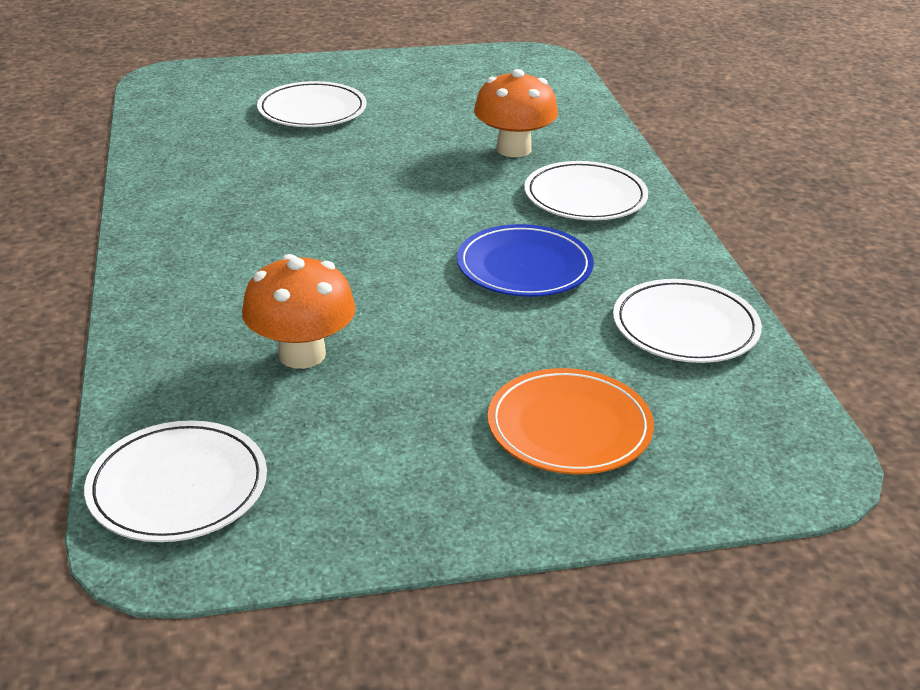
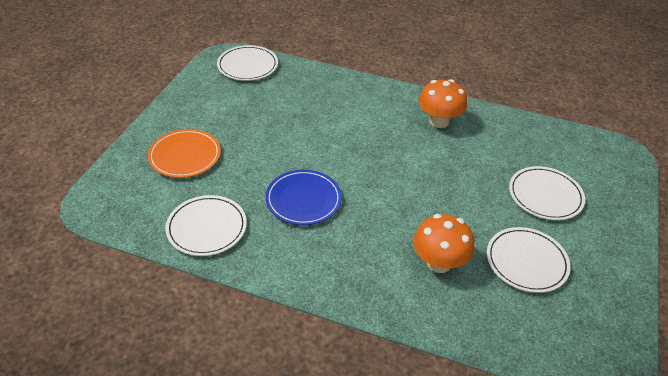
camera: 120 degrees right, 10 degrees up
orange mushroom [242,254,356,369] -> orange mushroom moved to [419,79,467,128]
white plate [524,161,648,220] -> white plate moved to [487,227,571,293]

